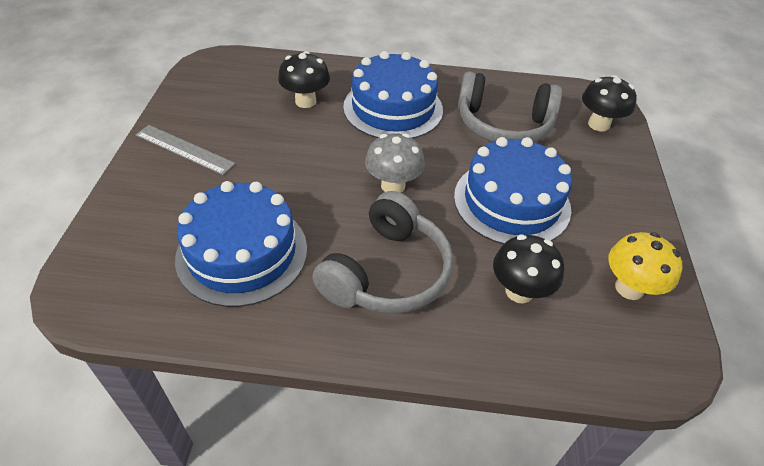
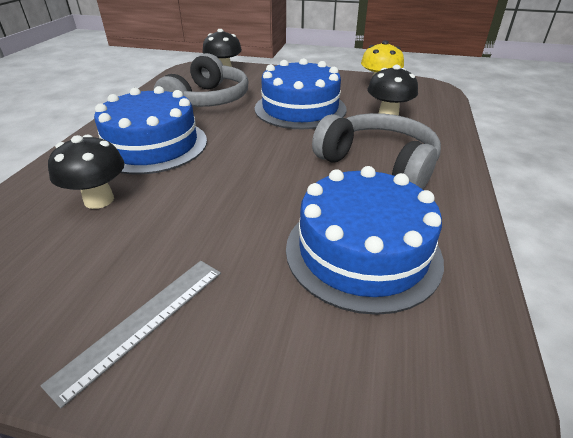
camera: 80 degrees left, 10 degrees down
grey mushroom [365,133,425,193] -> none

